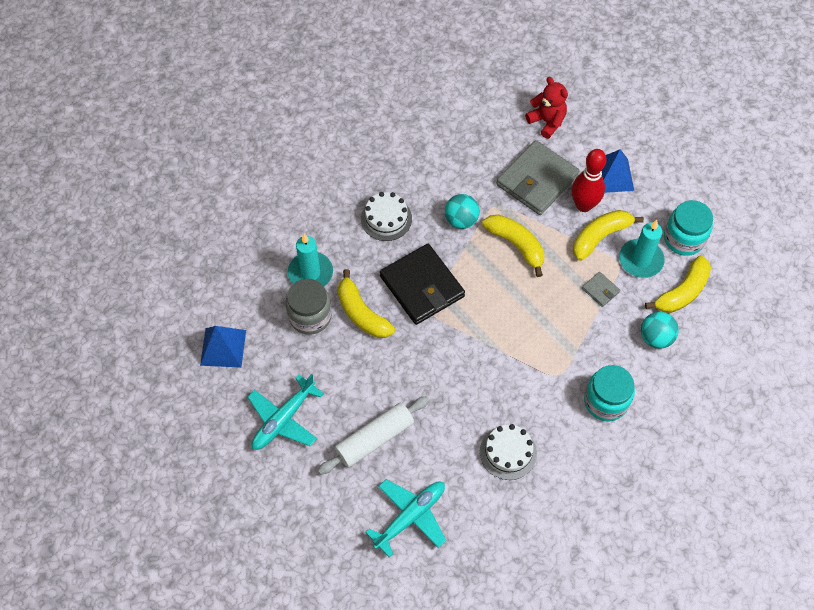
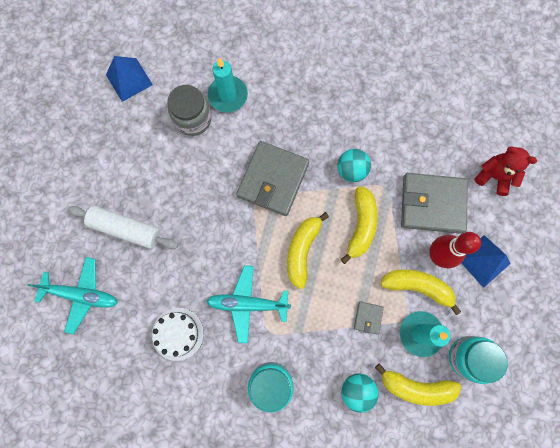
camera: 55 degrees right, 15 degrees up
turquoise plane [248,374,324,450] -> turquoise plane moved to [206,265,291,343]
yellow banana [338,269,395,338] -> yellow banana moved to [287,212,329,289]
white cake [361,192,412,241] -> none
black wallet [380,244,465,325] -> grey wallet [236,141,309,216]
red teddy bear [525,77,568,139] -> red teddy bear turned 75 degrees counterclockwise [474,146,537,196]

